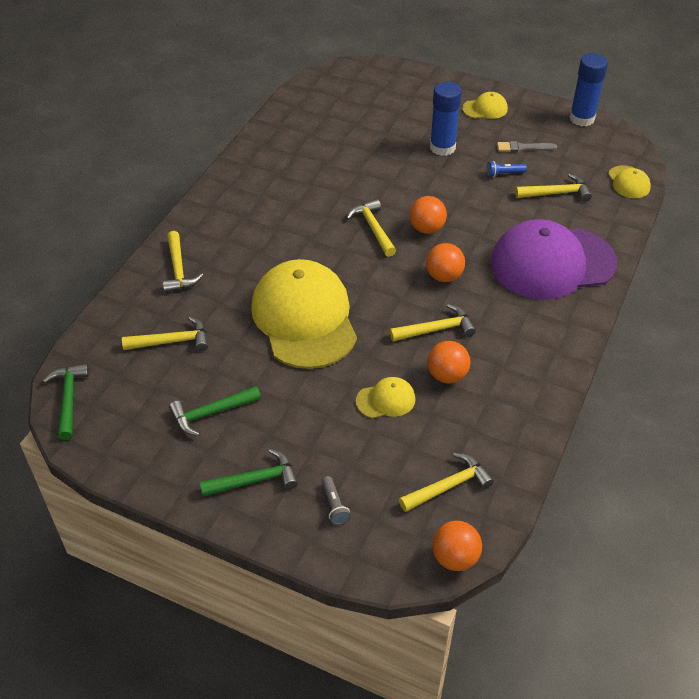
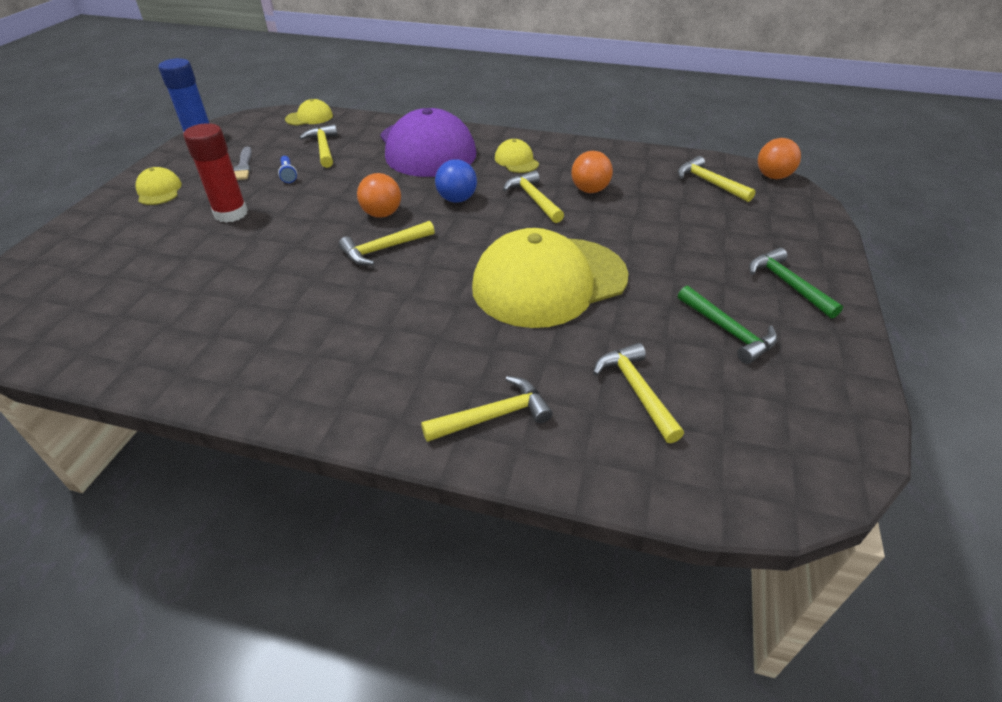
camera: 100 degrees left, 5 degrees down
green hammer [43,363,89,440] -> none
grey flashlight [322,476,350,525] -> none
yellow cap [356,377,416,418] -> yellow cap moved to [495,139,539,173]
orange ball [426,243,465,282] -> blue ball [435,159,477,203]
blue glue stick [430,81,462,156] -> red glue stick [183,123,248,223]

